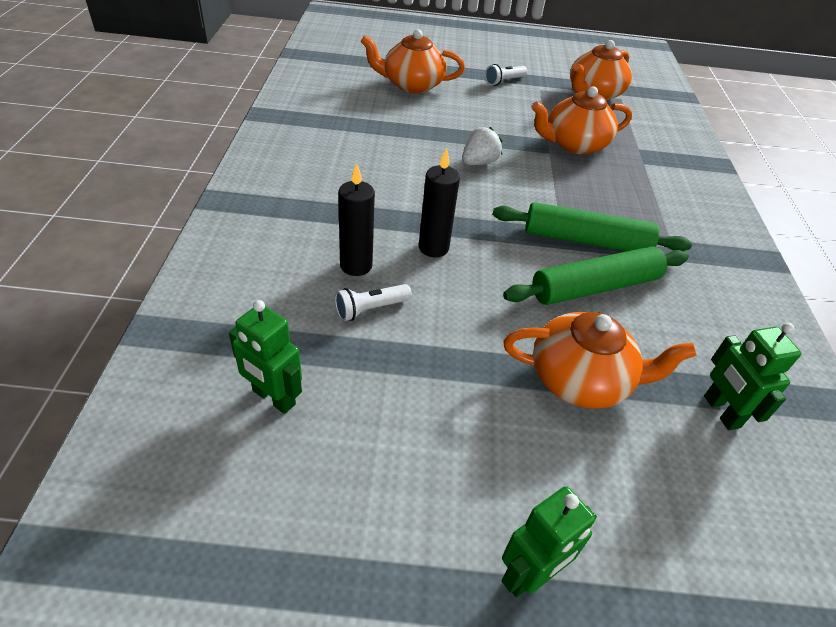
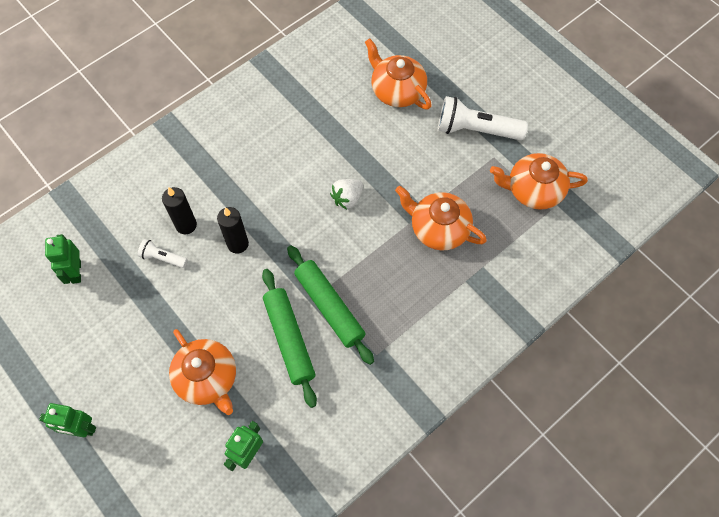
camera: 50 degrees right, 20 degrees up
white strawberry [462,127,502,165] -> white strawberry turned 135 degrees clockwise [330,179,363,210]
white flashlight [485,64,527,86] -> white flashlight [438,96,528,140], size x1.95
green rolling pin [503,246,689,305] -> green rolling pin turned 45 degrees clockwise [262,269,317,408]

